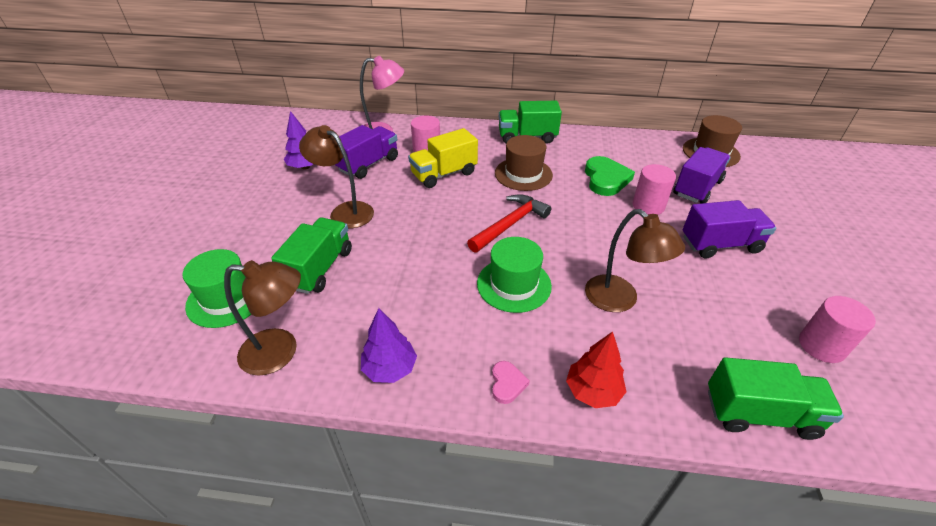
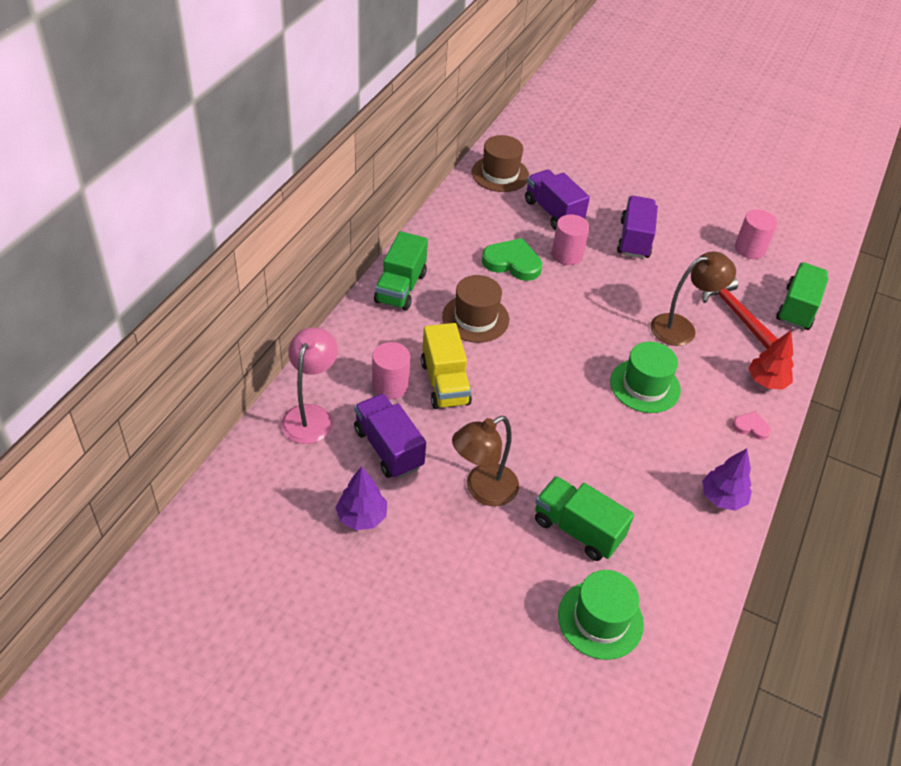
camera: 75 degrees left, 5 degrees up
brown lamp [224,260,301,376] -> none
red hammer [467,194,551,253] -> red hammer moved to [702,278,778,349]

